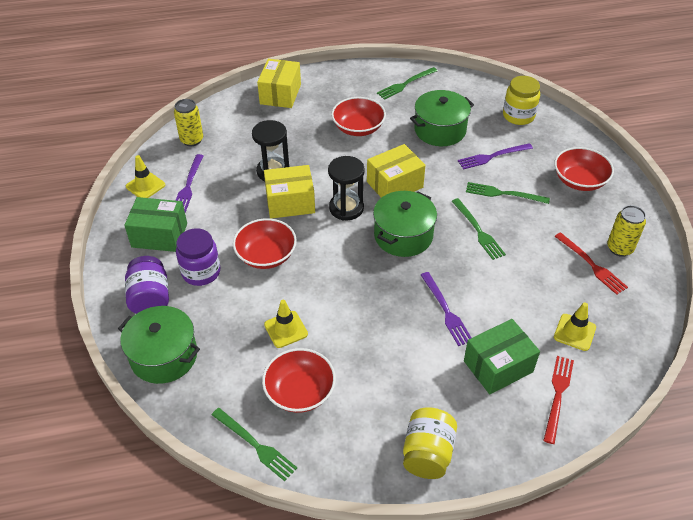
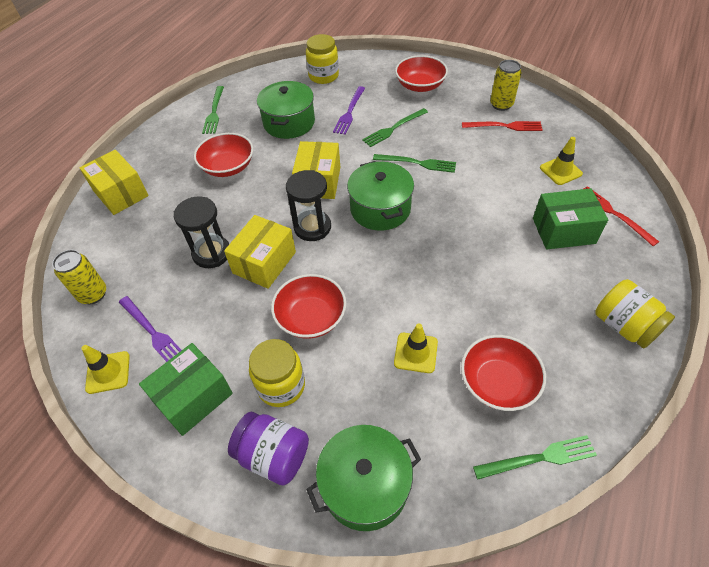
camera: 50 degrees left, 5 degrees up
purple jar [176,228,220,286] -> yellow jar [249,339,305,407]
purple fork [421,272,472,346] -> none
green box [464,319,540,394] -> green box turned 75 degrees clockwise [533,188,608,249]

